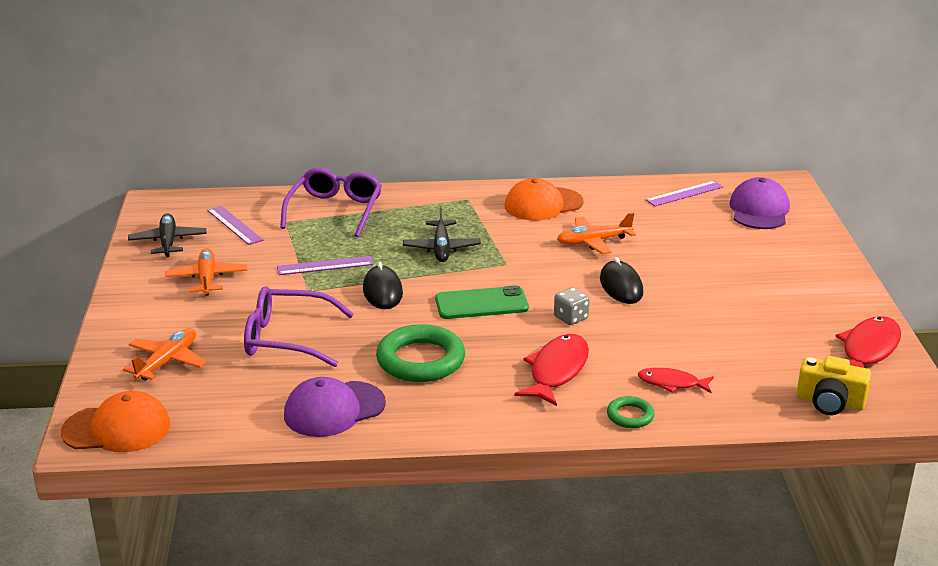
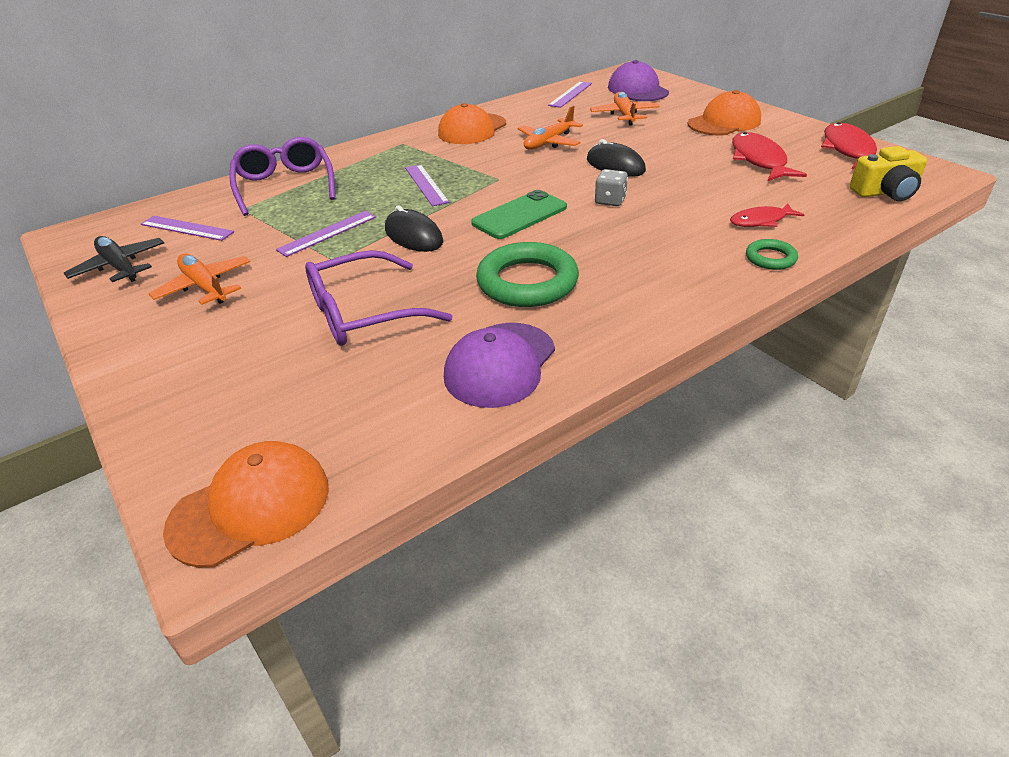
camera: 30 degrees left, 10 degrees up
orange plane [123,328,207,381] -> orange plane moved to [590,92,660,125]
black plane [403,205,481,262] -> purple ruler [405,164,450,206]
red fish [514,334,589,406] -> red fish moved to [732,132,807,181]
none -> orange cap [688,90,761,136]

